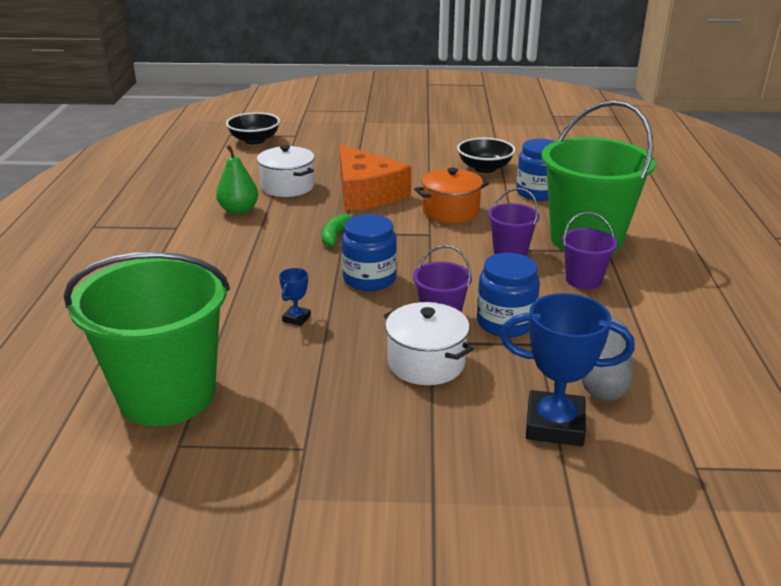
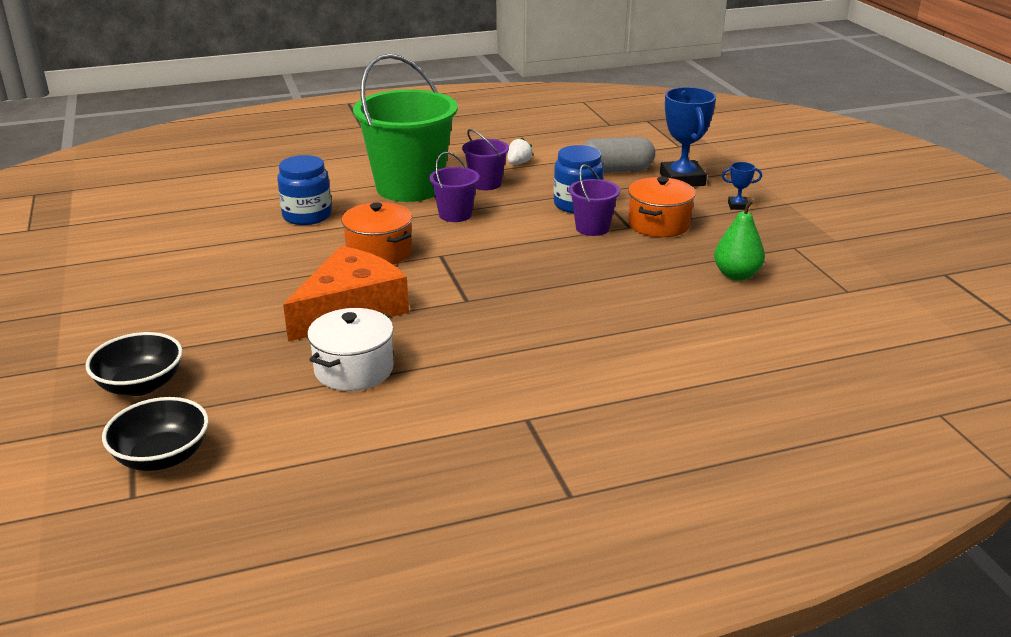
camera: 110 degrees left, 0 degrees up
green bucket [64,252,230,426] -> none
green pear [216,144,258,215] -> green pear moved to [714,199,765,281]
blue trophy [279,268,311,326] -> blue trophy moved to [722,162,762,210]
green banana [322,214,358,247] -> none
blue jar [342,214,397,291] -> none
white pot [384,302,474,385] -> orange pot [628,177,696,237]
black bowl [457,138,515,173] -> black bowl moved to [86,332,183,396]
none -> white strawberry [508,138,534,164]

